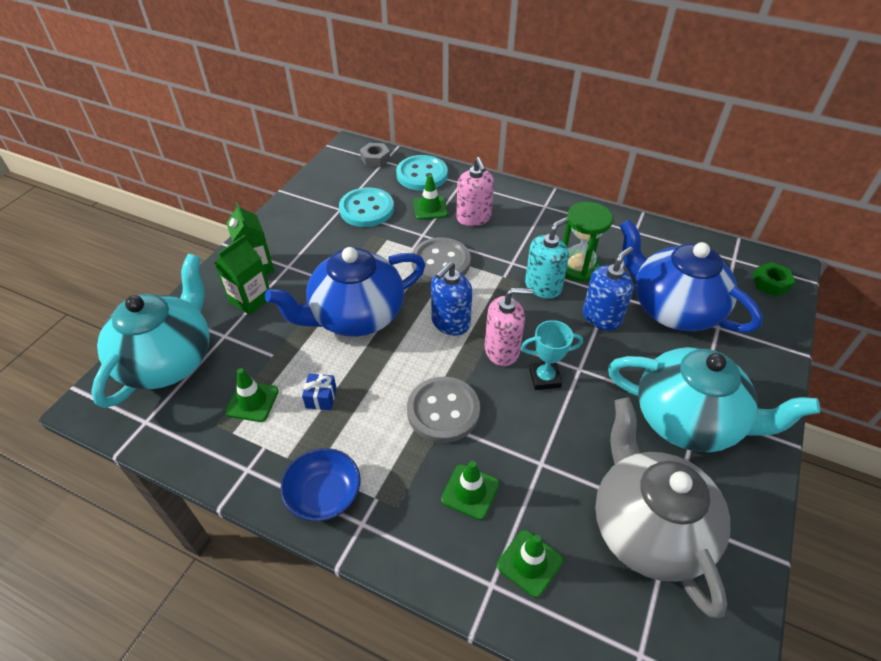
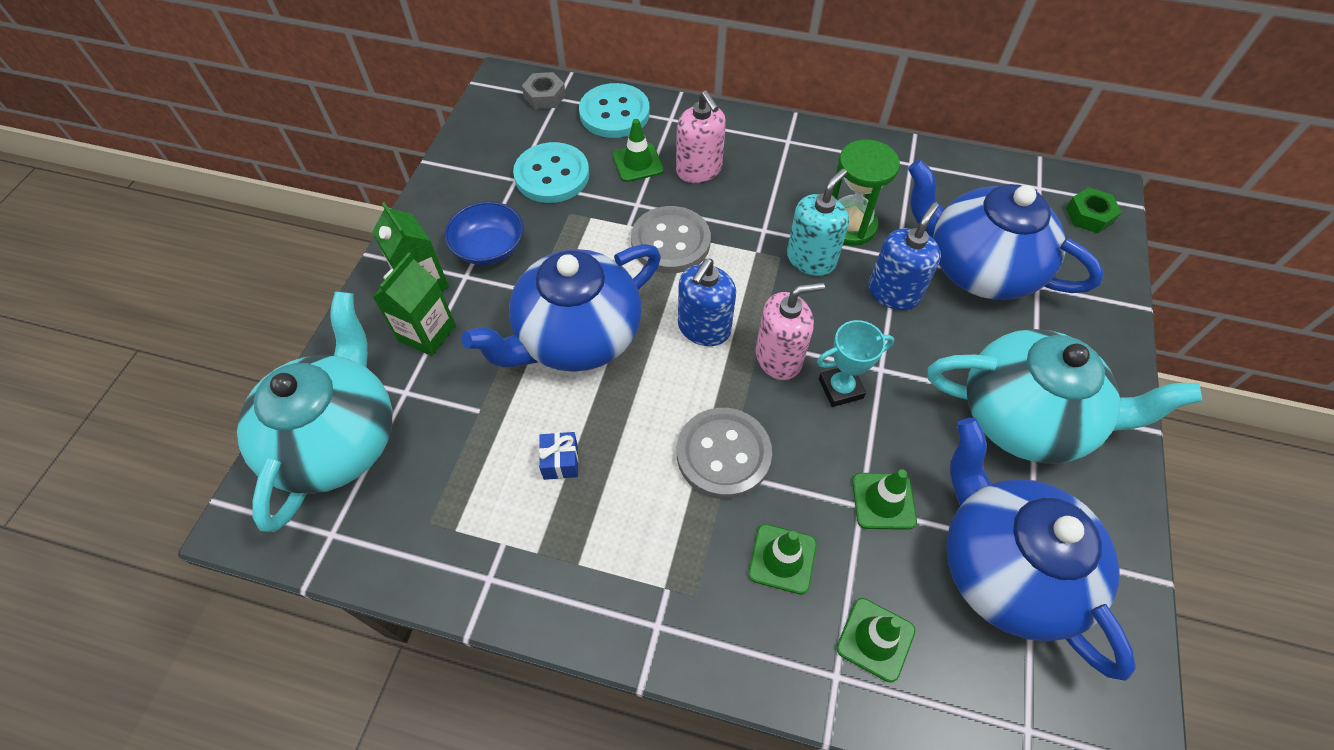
camera: 10 degrees left, 10 degrees up
green traffic cone [225,368,279,422] -> green traffic cone moved to [852,470,917,530]
blue bowl [281,448,361,521] -> blue bowl moved to [444,201,524,265]
grey teapot [595,397,730,618] -> blue teapot [947,418,1136,681]

